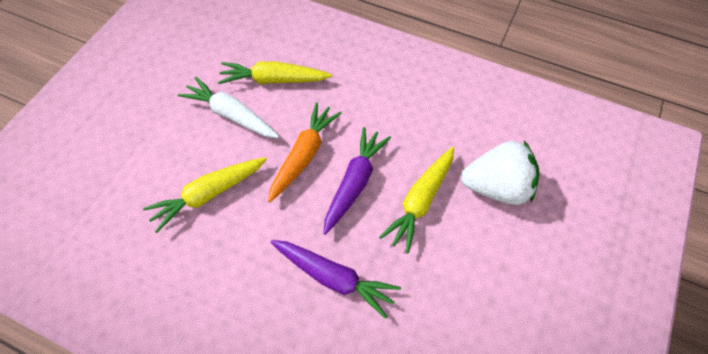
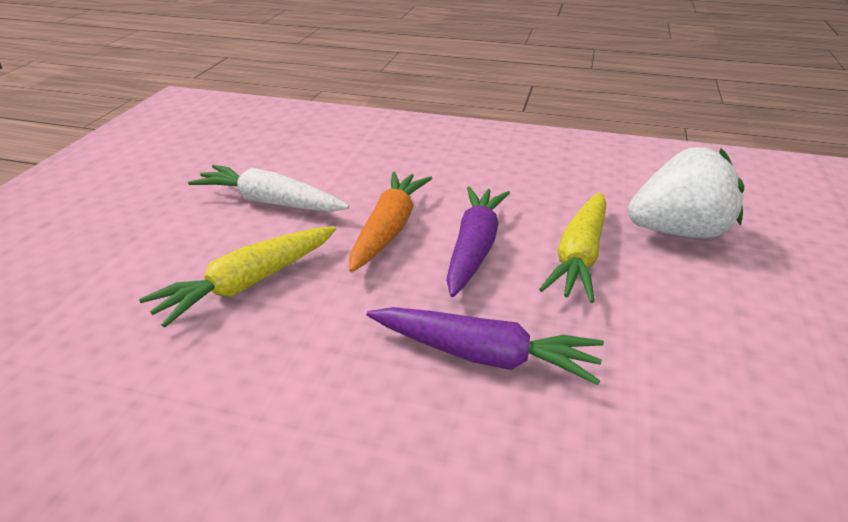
camera: 10 degrees left, 25 degrees down
yellow carrot [218,62,332,84] -> none

